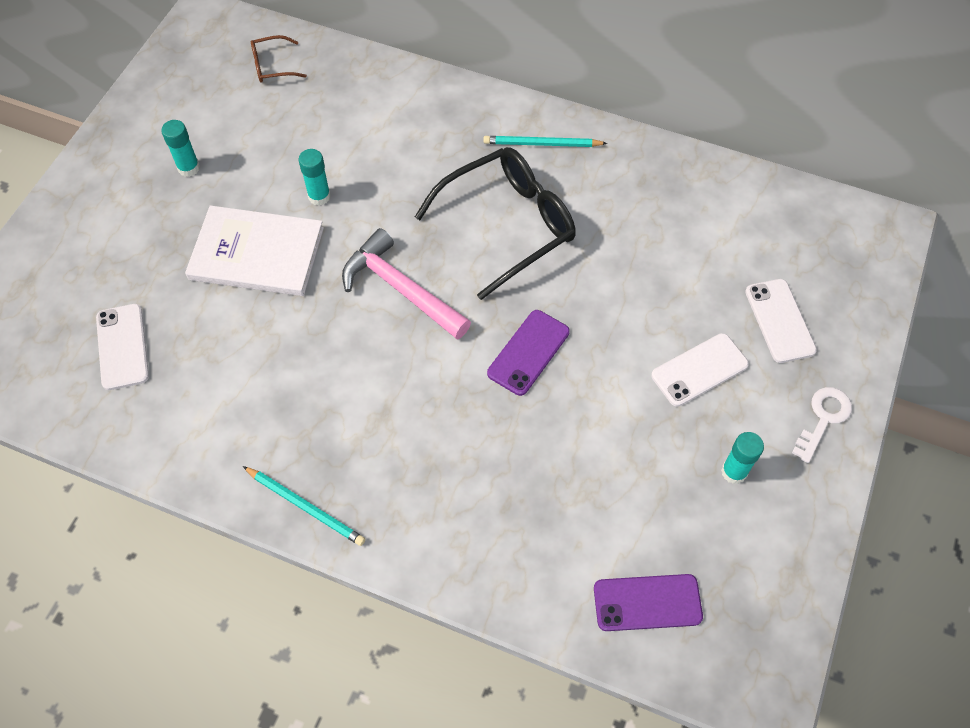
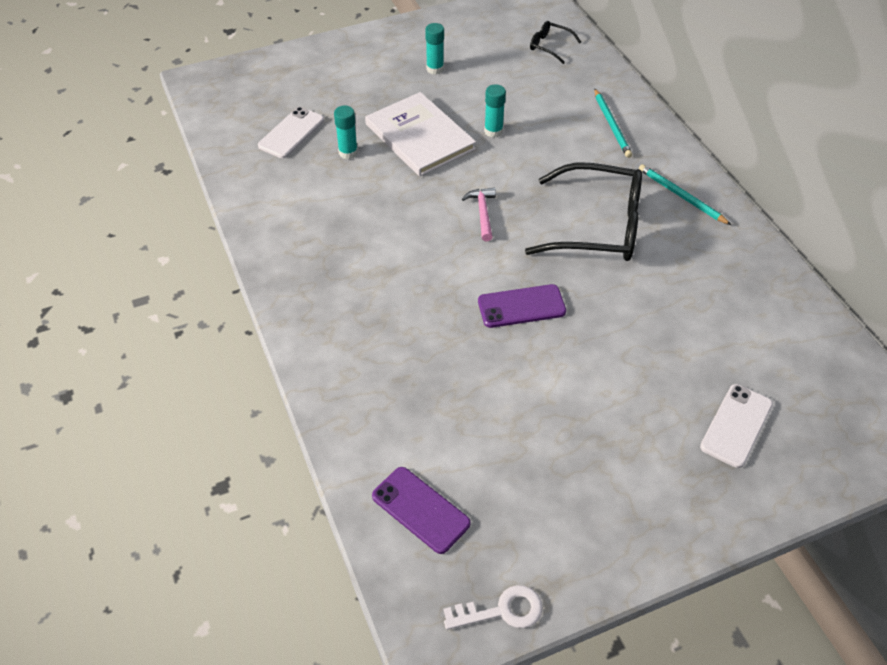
camera: 45 degrees right, 10 degrees down
turquoise pencil [243,466,365,546] -> turquoise pencil moved to [594,89,632,158]
brown glasses [251,35,307,83] -> black glasses [530,21,581,64]
pink hammer [342,228,471,340] -> pink hammer [462,188,496,241], size x0.54
white phone [651,333,749,407] -> none
turquoise glue stick [721,432,764,484] -> turquoise glue stick moved to [334,106,358,159]
white key [792,387,852,463] -> white key moved to [444,585,543,630]

